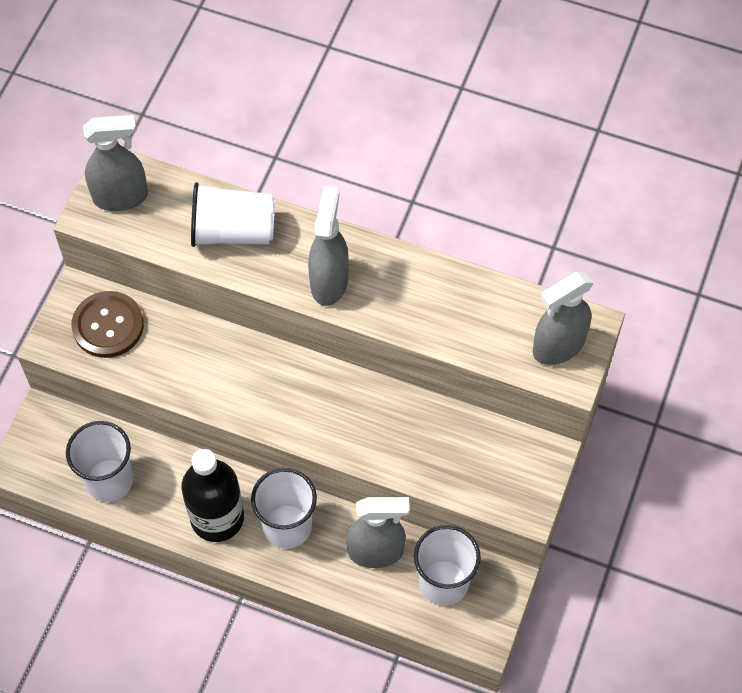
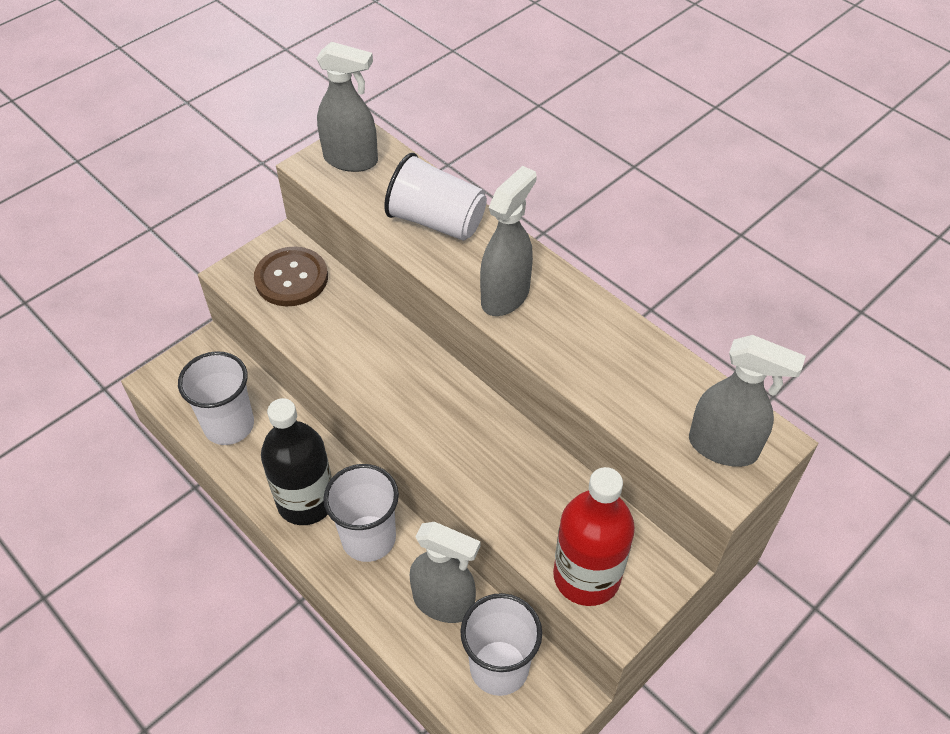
camera: 25 degrees right, 10 degrees down
grey spray bottle [533,272,594,365] -> grey spray bottle turned 150 degrees counterclockwise [689,335,806,467]
none -> red bottle [553,467,635,606]

